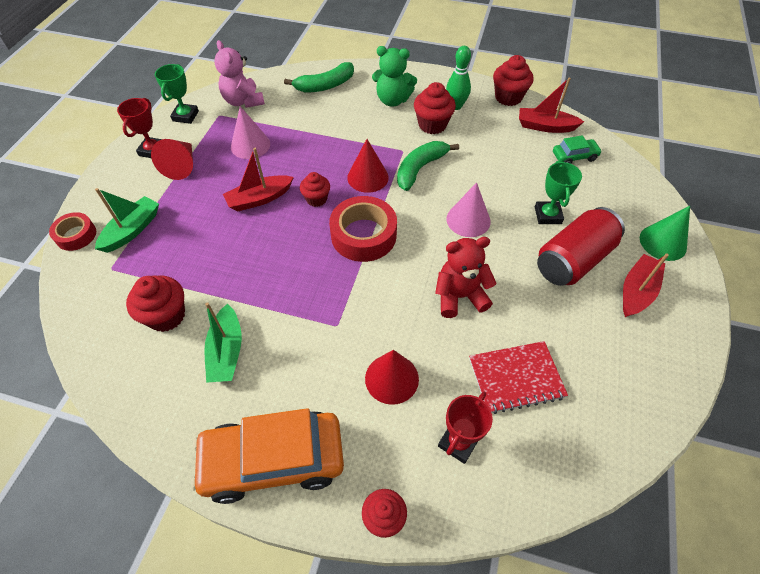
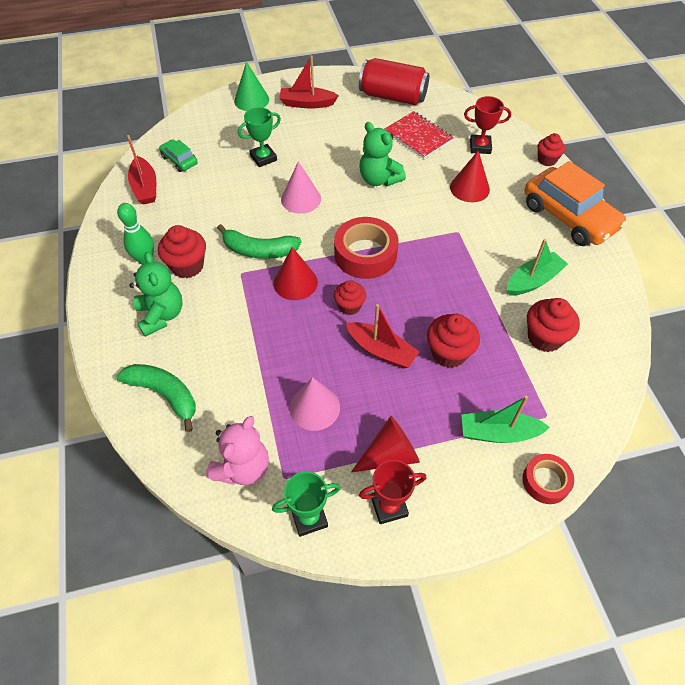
camera: 120 degrees left, 0 degrees up
red teddy bear [435,237,496,318] -> green teddy bear [360,122,406,186]
red cupcake [493,55,534,106] -> red cupcake moved to [427,314,480,368]
red can [537,207,625,286] -> red can moved to [359,58,429,105]

